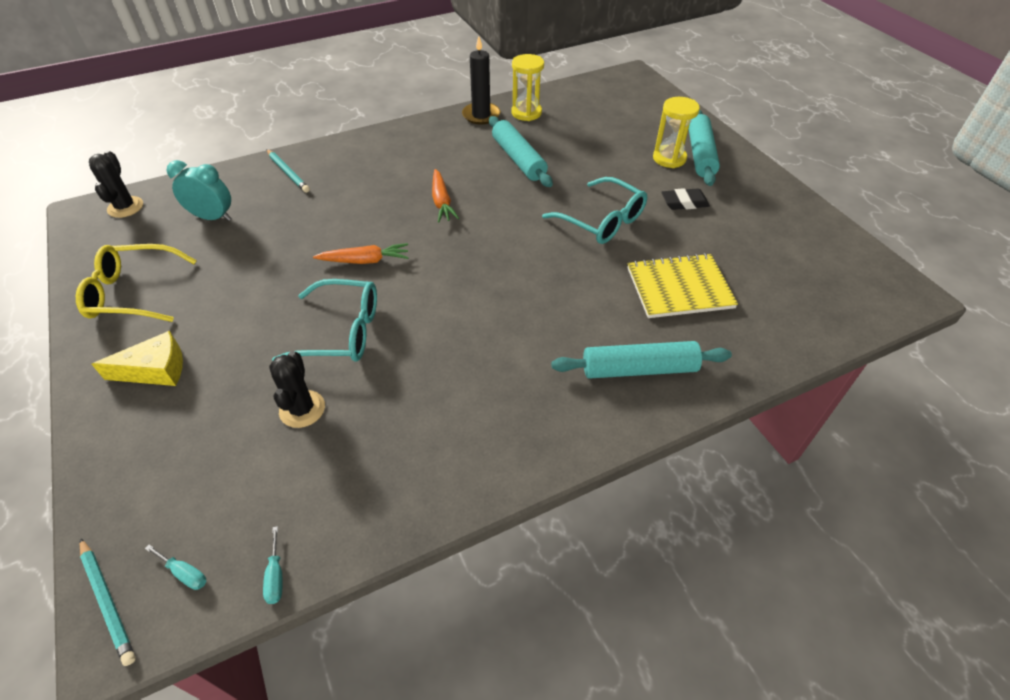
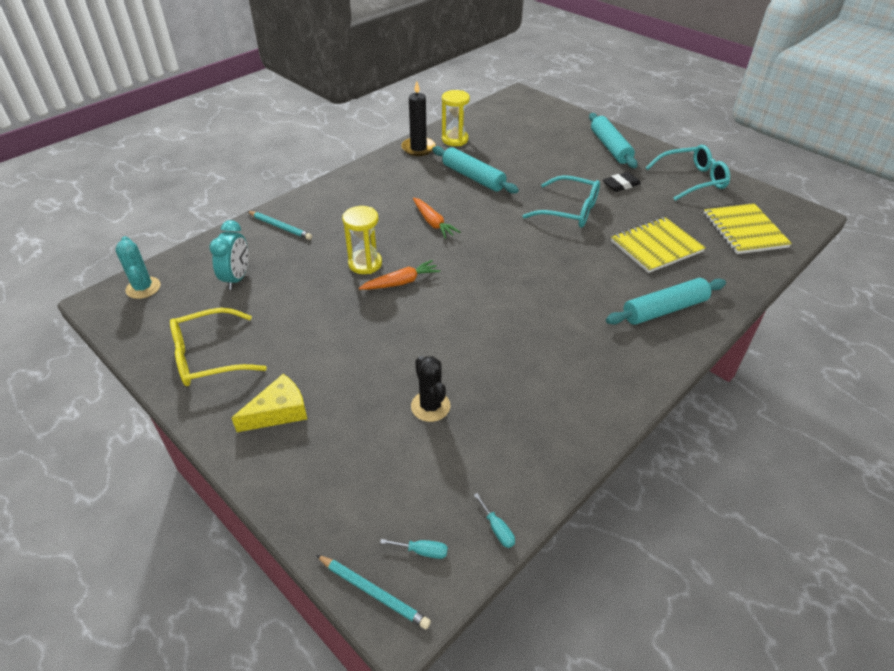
camera: 20 degrees left, 5 degrees down
black cactus [89,150,143,218] -> turquoise cactus [115,236,160,299]
turquoise clock [167,160,231,221] -> turquoise clock turned 105 degrees clockwise [209,220,248,290]
turquoise glasses [272,279,377,362] -> turquoise glasses moved to [646,145,730,201]
yellow hourglass [653,97,700,168] -> yellow hourglass moved to [342,206,382,274]
none -> yellow notebook [704,203,792,254]

